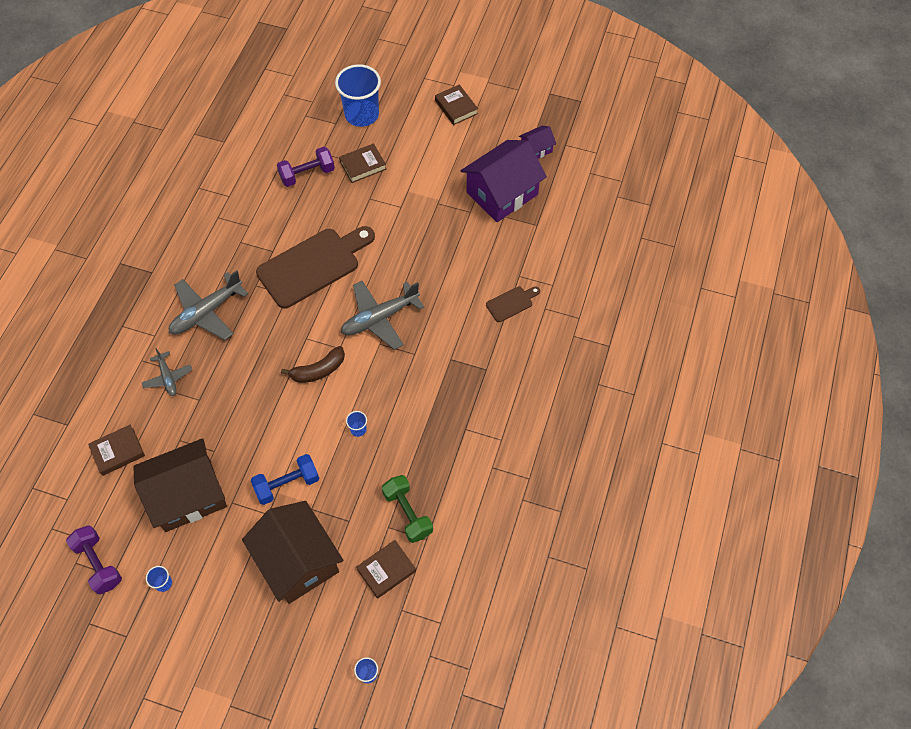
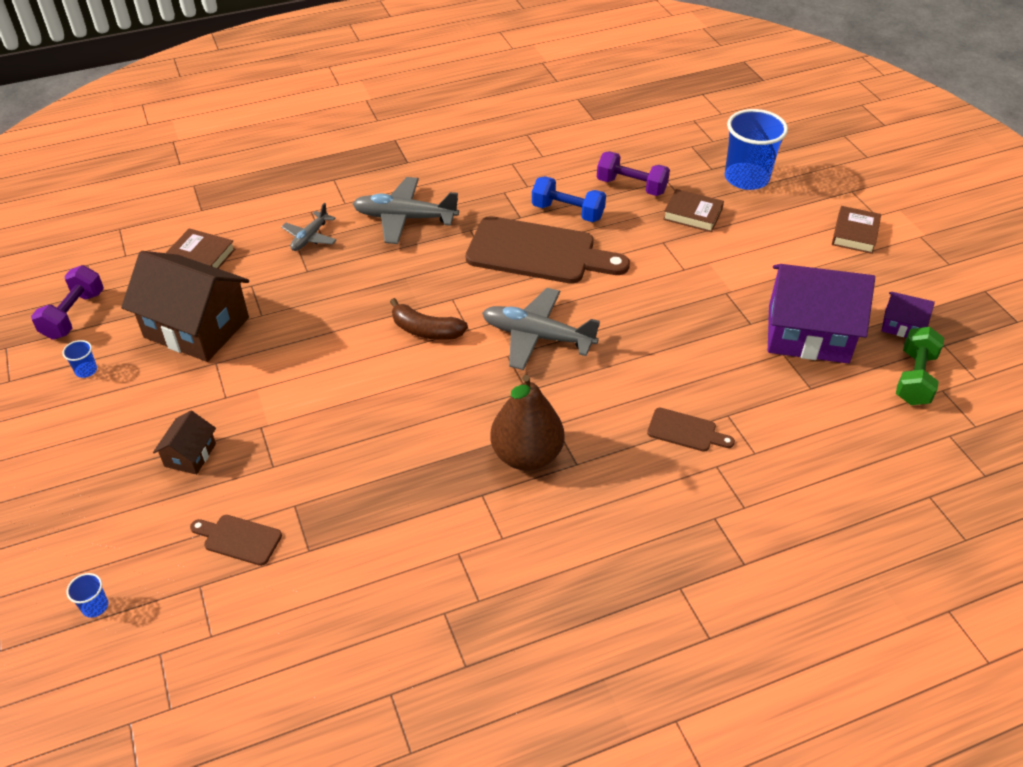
camera: 50 degrees right, 15 degrees down
brown house [242,501,343,604] -> brown house [153,411,216,475], size x0.47
blue dumbbell [251,454,319,505] -> blue dumbbell moved to [532,176,606,222]
blue cup [346,411,367,437] -> none
brown book [356,540,416,599] -> brown cutting board [190,515,282,566]
green dumbbell [382,475,433,543] -> green dumbbell moved to [896,327,944,405]
none -> brown pear [491,375,564,471]

